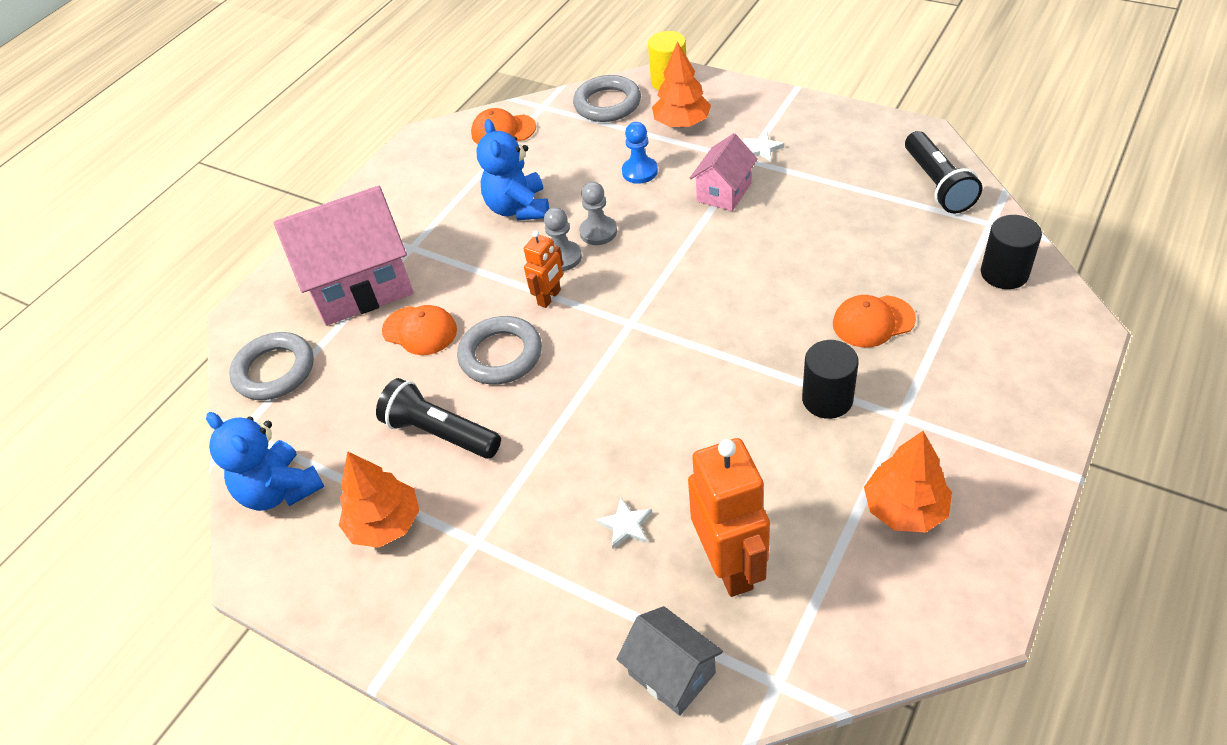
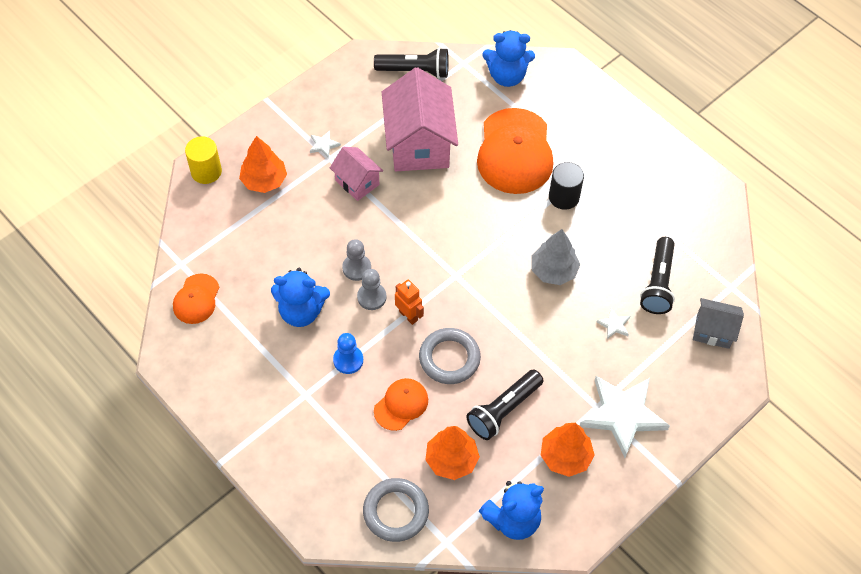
camera: 80 degrees left, 10 degrees up
pink house [274,186,413,326] -> pink house moved to [382,67,458,171]
grey ring [573,75,641,122] -> none
grey house [616,606,723,716] -> grey house turned 45 degrees clockwise [693,298,744,349]
blue pawn [622,122,658,184] -> blue pawn moved to [333,333,363,374]
orange robot [688,438,770,597] -> black flashlight [640,237,675,314]
orange cap [833,295,916,347] -> orange cap [477,108,553,194], size x1.95
orange tree [864,431,952,533] -> orange tree moved to [426,426,480,480]
black cylinder [981,215,1042,289] -> blue teddy bear [482,30,535,87]
none -> grey tree [531,229,580,285]
none -> white star [580,376,670,458]

